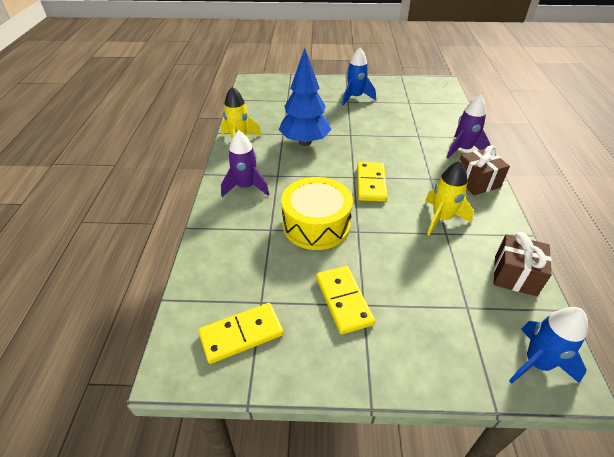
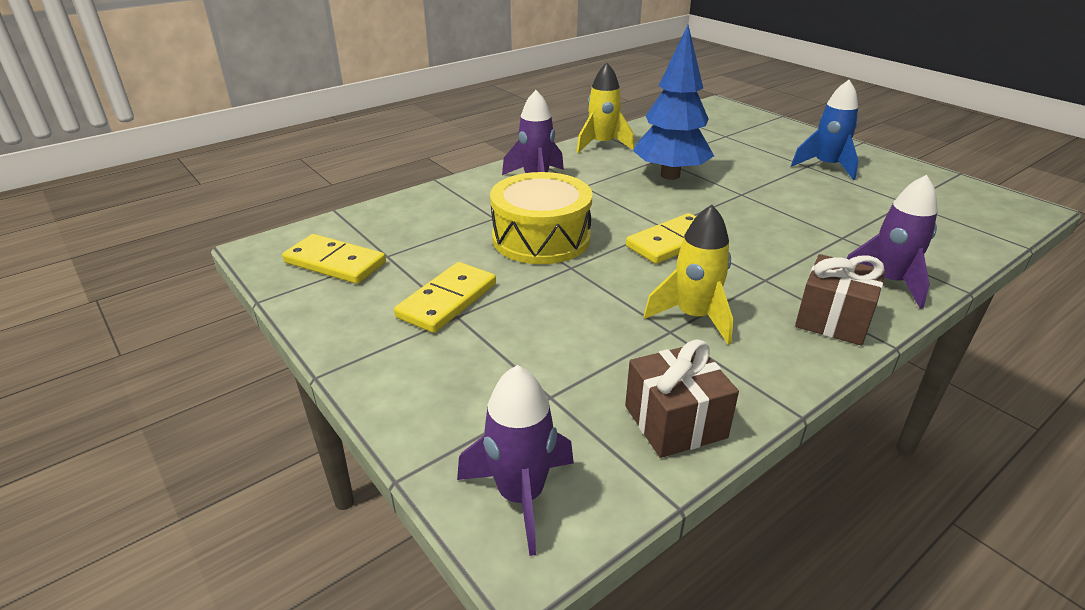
camera: 50 degrees right, 10 degrees down
blue rocket [509,307,588,384] -> purple rocket [457,365,574,556]

